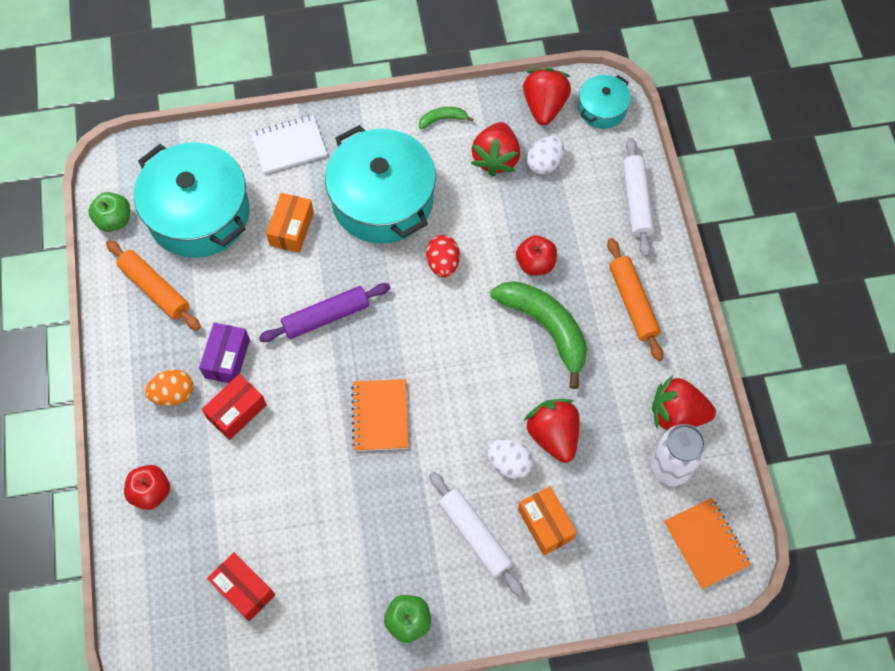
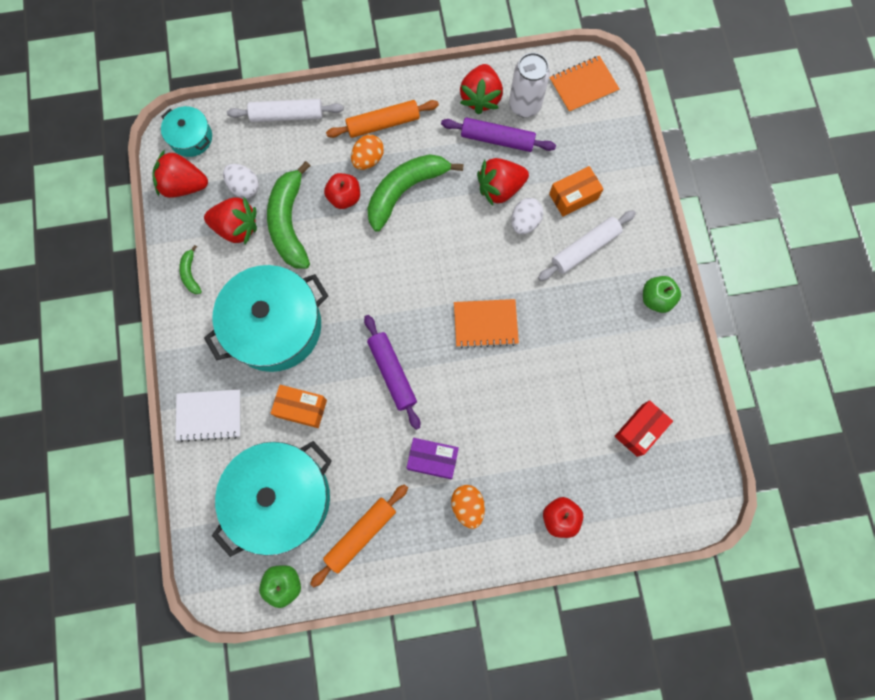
camera: 90 degrees left, 10 degrees up
red box [202,374,267,440] -> none
white notebook [251,115,327,174] -> white notebook turned 75 degrees counterclockwise [176,389,241,442]
red egg [426,235,460,277] -> none
none -> green banana [267,161,310,269]
none -> orange egg [351,135,384,170]
none -> purple rolling pin [441,118,556,152]

